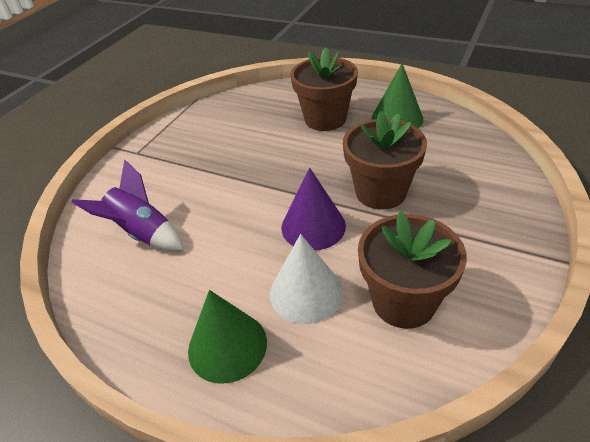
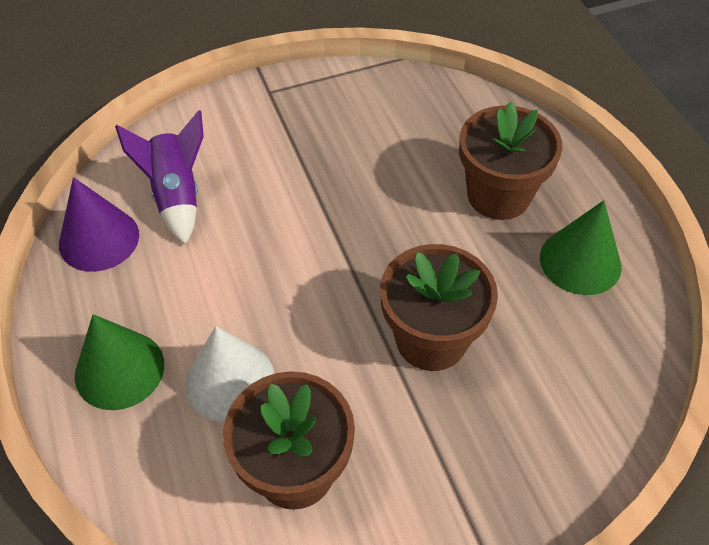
camera: 40 degrees right, 10 degrees up
purple cone [281,168,346,251] -> purple cone moved to [59,177,139,272]

